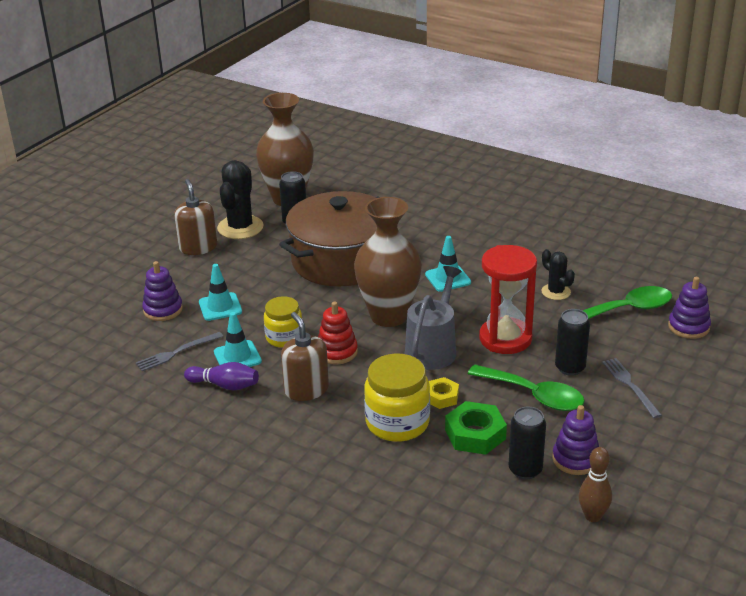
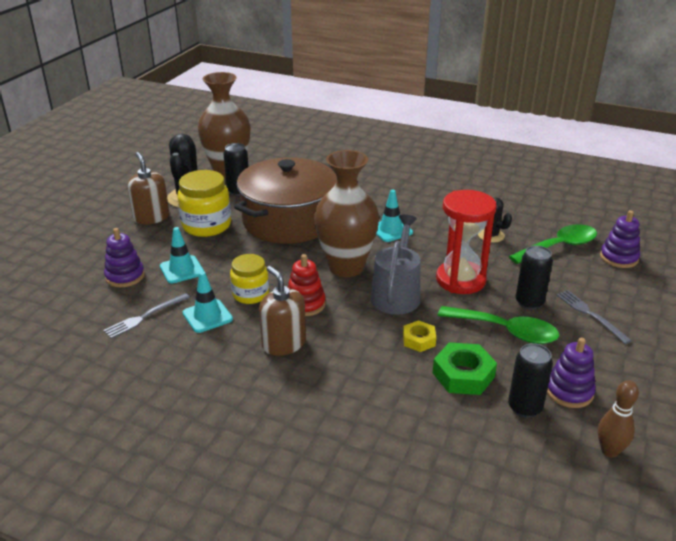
camera: 10 degrees left, 0 degrees up
purple bowling pin [184,362,259,390] -> none
yellow jar [364,353,430,442] -> yellow jar moved to [177,170,231,237]

